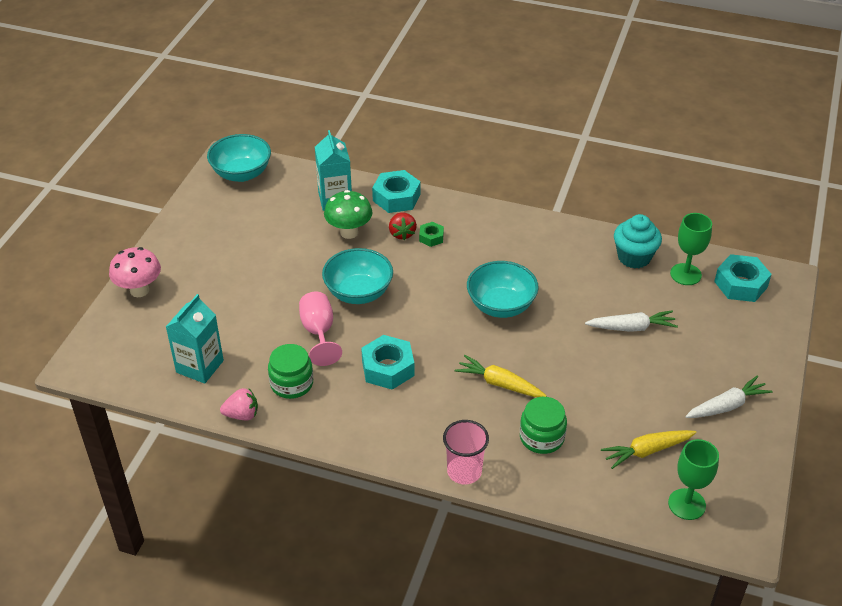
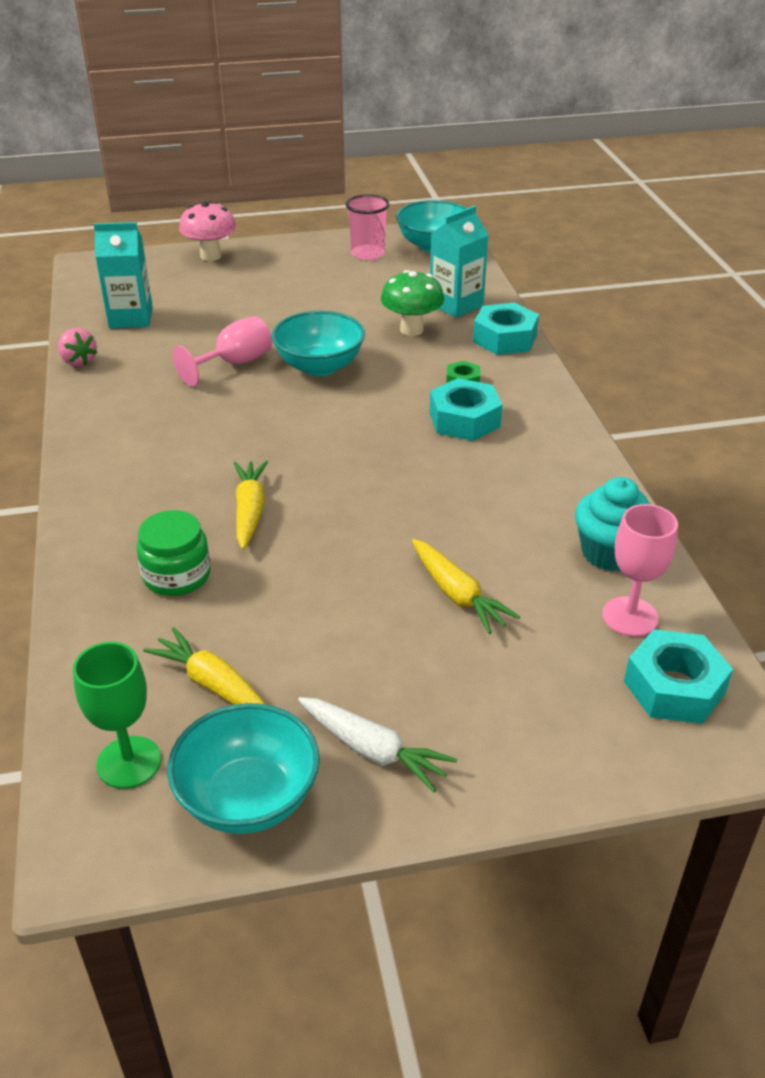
camera: 60 degrees right, 5 degrees down
green jar [268,344,313,399] -> none
turquoise nut [361,335,414,390] -> turquoise nut moved to [429,378,502,441]
red strawberry [389,212,417,240] -> none
pink cup [443,420,489,484] -> pink cup moved to [346,194,390,260]
turquoise bowl [467,261,539,318] -> turquoise bowl moved to [167,703,320,834]
white carrot [585,310,678,332] -> yellow carrot [412,539,520,634]
green goblet [670,213,712,285] -> pink goblet [602,504,678,637]

